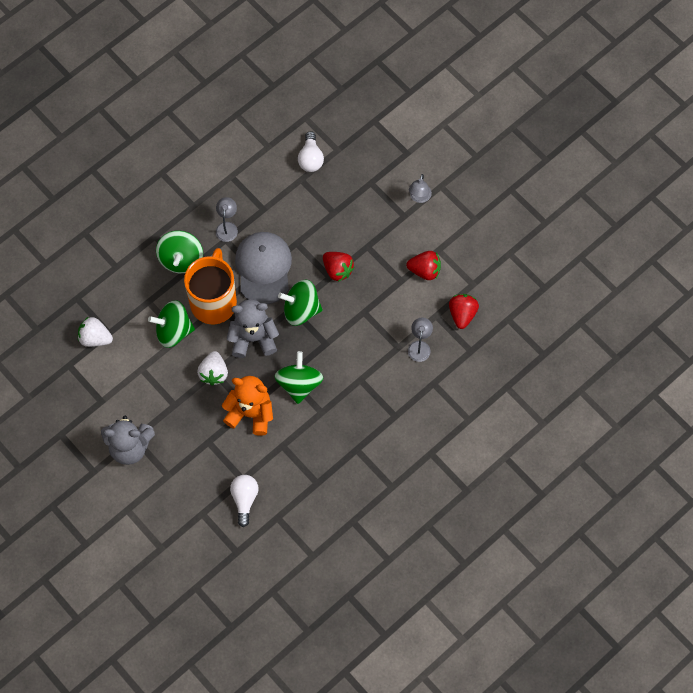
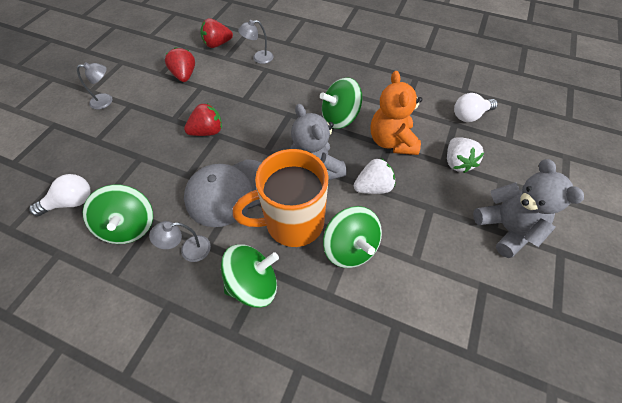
camera: 115 degrees left, 10 degrees down
white strawberry [78,317,113,347] -> white strawberry moved to [447,137,484,173]
green spinning top [278,280,322,326] -> green spinning top moved to [83,185,153,244]
red strawberry [323,252,355,282] -> red strawberry turned 45 degrees clockwise [184,103,222,136]

